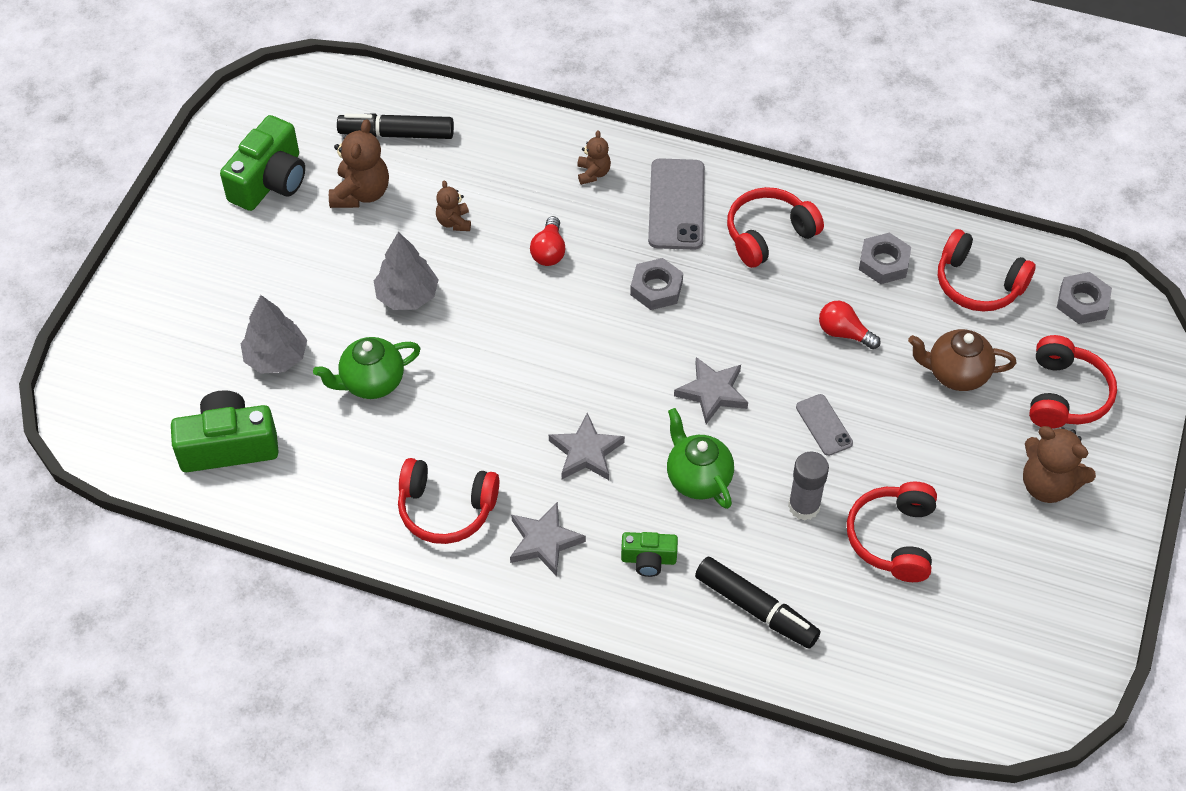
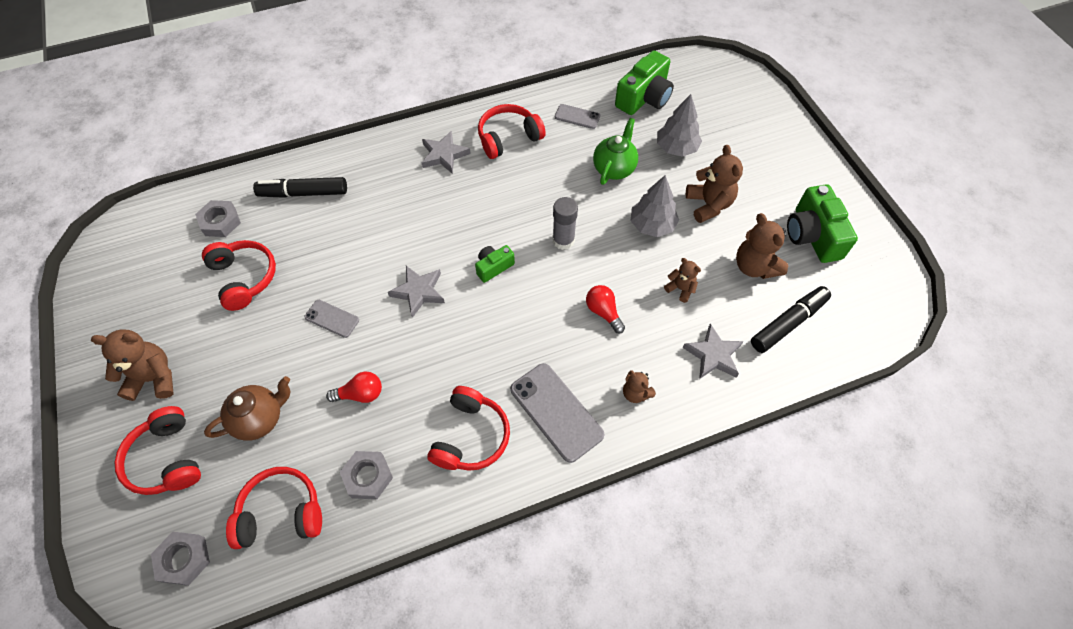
camera: 140 degrees right, 5 degrees up
grey star [549,413,625,480] -> grey star moved to [683,324,744,379]
green camera [621,532,678,577] -> green camera moved to [475,245,515,283]
grey nut [630,258,683,310] -> grey nut moved to [195,200,241,237]
green teapot [667,408,734,509] -> none
grey glue stick [788,451,829,521] -> grey glue stick moved to [552,197,578,250]
none -> grey phone [555,104,600,129]
none -> brown teddy bear [686,145,743,223]

